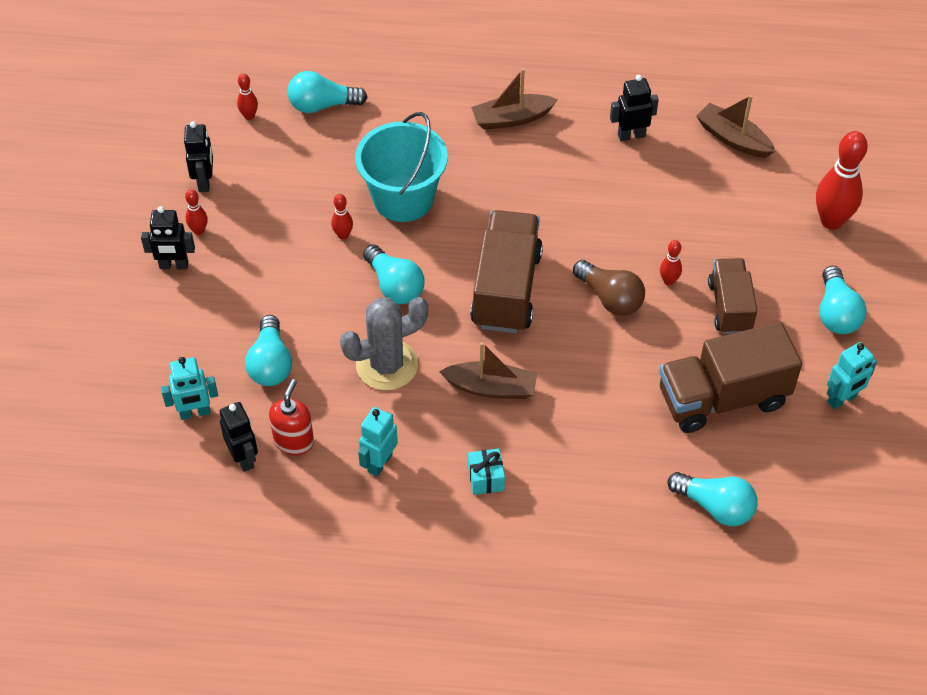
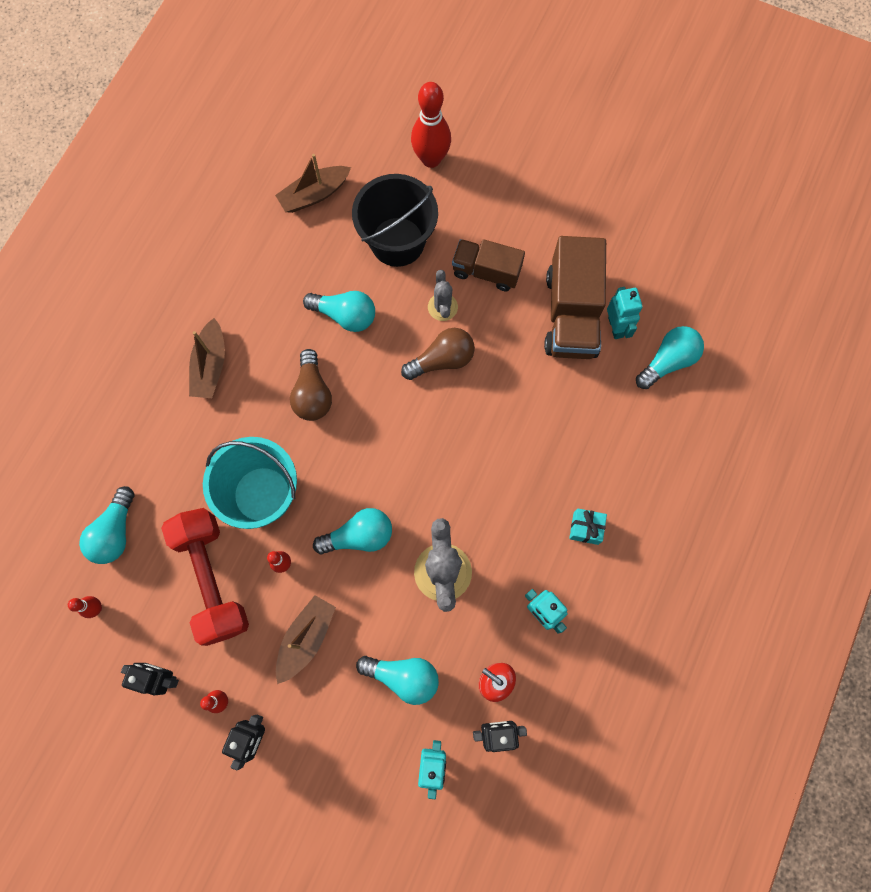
camera: 70 degrees left, 20 degrees up
brown boat [439,342,537,399] -> brown boat moved to [276,595,336,684]
brown truck [470,210,543,333] -> none
black robot [610,75,659,142] -> none
red bowling pin [660,240,682,286] -> grey cactus [428,270,458,321]
turquoise light bulb [819,266,867,334] -> turquoise light bulb moved to [303,291,375,332]
turquoise robot [827,342,877,409] -> turquoise robot moved to [607,287,643,339]
none -> red dumbbell [161,508,249,646]
none -> brown light bulb [290,349,332,421]
none -> black bucket [352,174,438,267]

